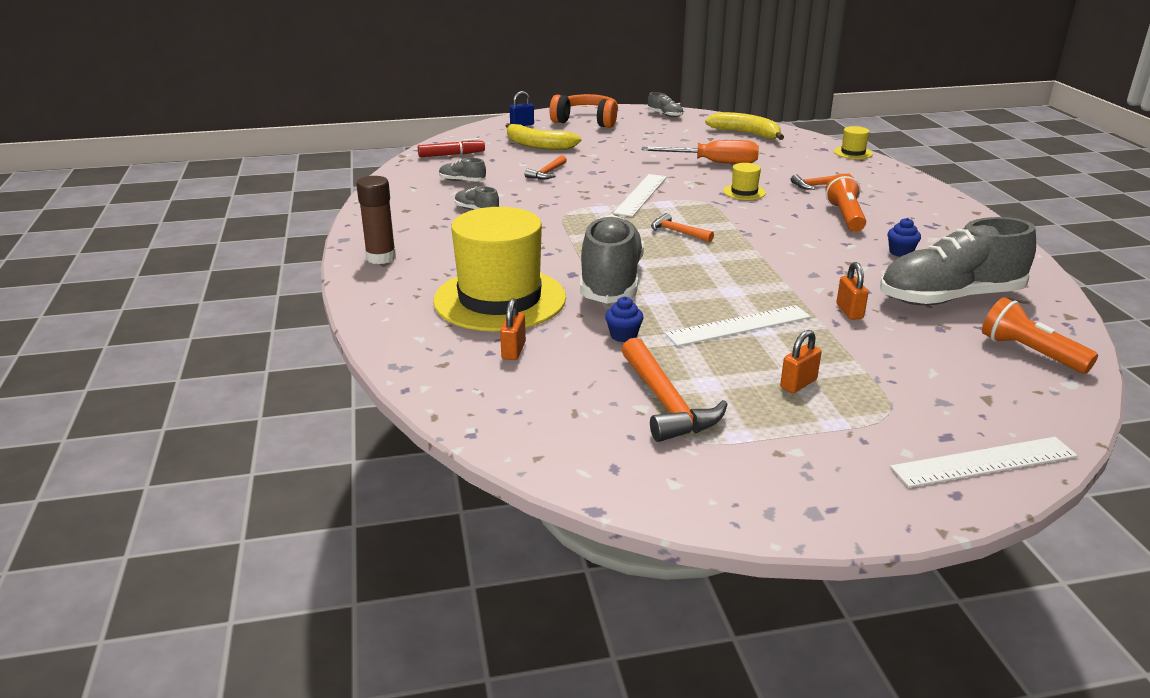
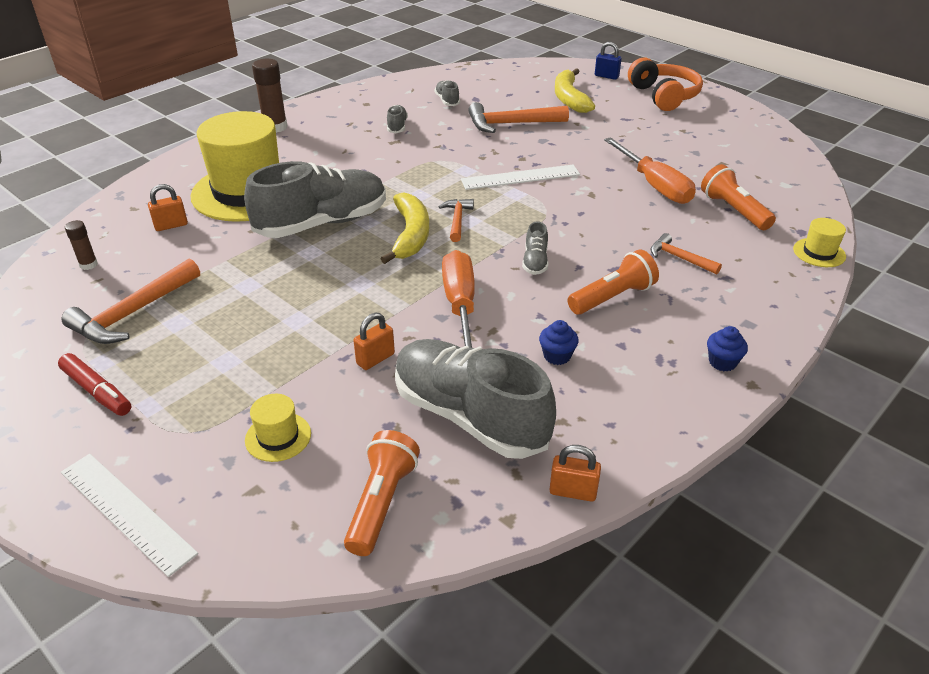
camera: 55 degrees right, 10 degrees up
red marker [418,138,485,157] -> red marker moved to [58,353,131,416]
orange hammer [525,155,567,180] -> orange hammer [468,102,569,133], size x1.74
blue cupcake [605,296,643,342] -> blue cupcake moved to [707,326,748,372]
grey shoe [648,92,683,117] -> grey shoe moved to [522,221,549,275]
white ruler [665,305,811,346] -> none
yellow banana [705,112,784,140] -> yellow banana moved to [381,192,429,264]
yellow hat [723,163,766,200] -> yellow hat moved to [245,394,311,462]
orange padlock [780,330,821,393] -> orange padlock moved to [549,445,601,502]
none -> brown glue stick [65,220,98,270]
none -> orange screwdriver [442,250,475,348]
none -> orange flashlight [701,164,776,230]

